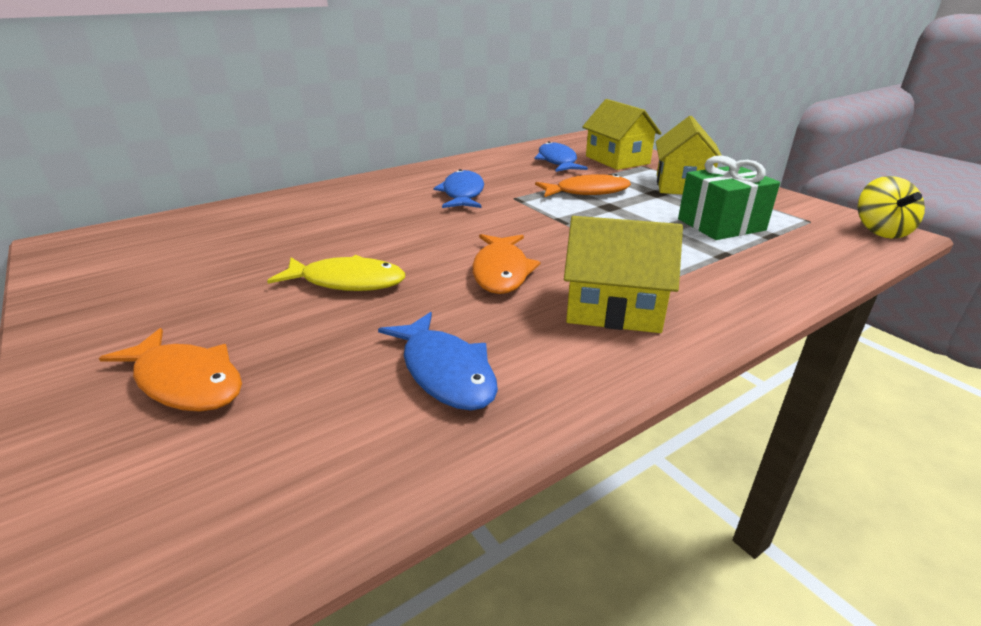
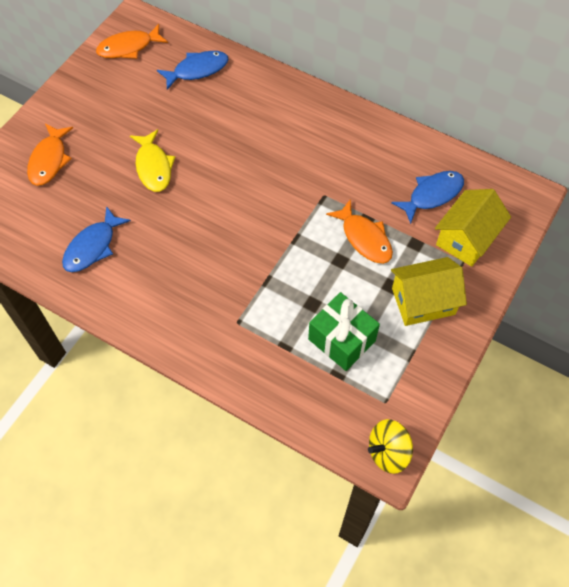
camera: 65 degrees right, 30 degrees up
blue fish [434,169,484,208] -> blue fish moved to [157,51,229,90]
orange fish [472,234,540,294] -> orange fish moved to [96,24,168,59]
yellow house [564,216,683,333] -> none

